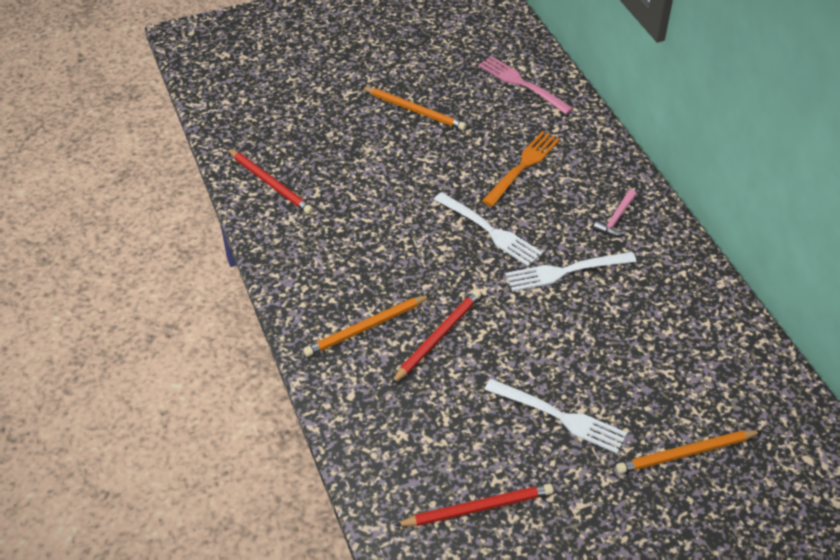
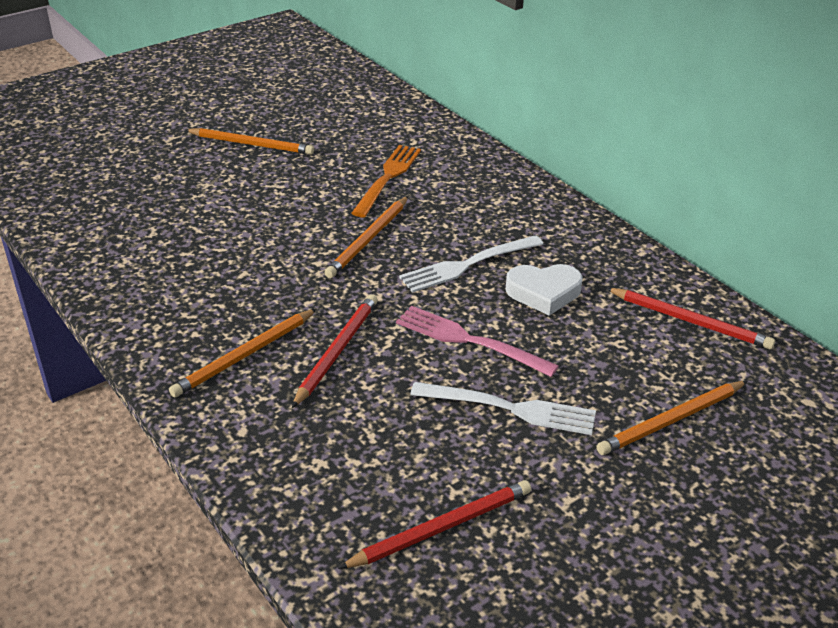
camera: 15 degrees left, 10 degrees down
red pencil [227,148,313,214] -> red pencil moved to [606,288,775,349]
white fork [434,192,543,266] -> orange pencil [325,196,408,278]
pink fork [478,56,574,115] -> pink fork moved to [396,306,559,377]
pink hammer [593,189,637,236] -> none
none -> white heart [505,264,583,316]

